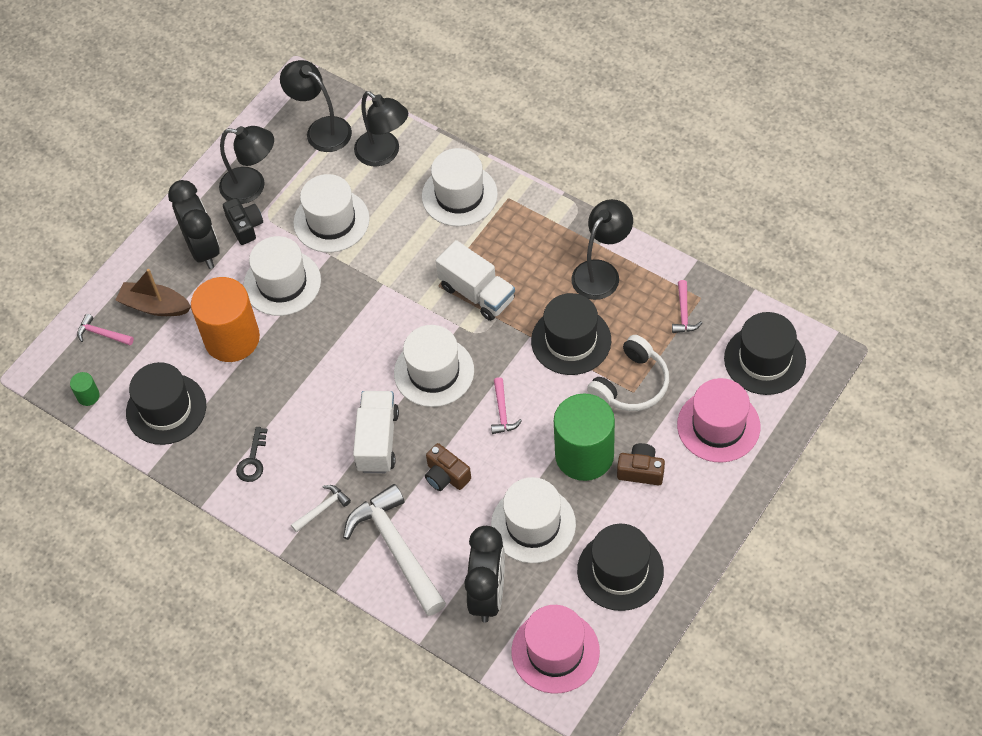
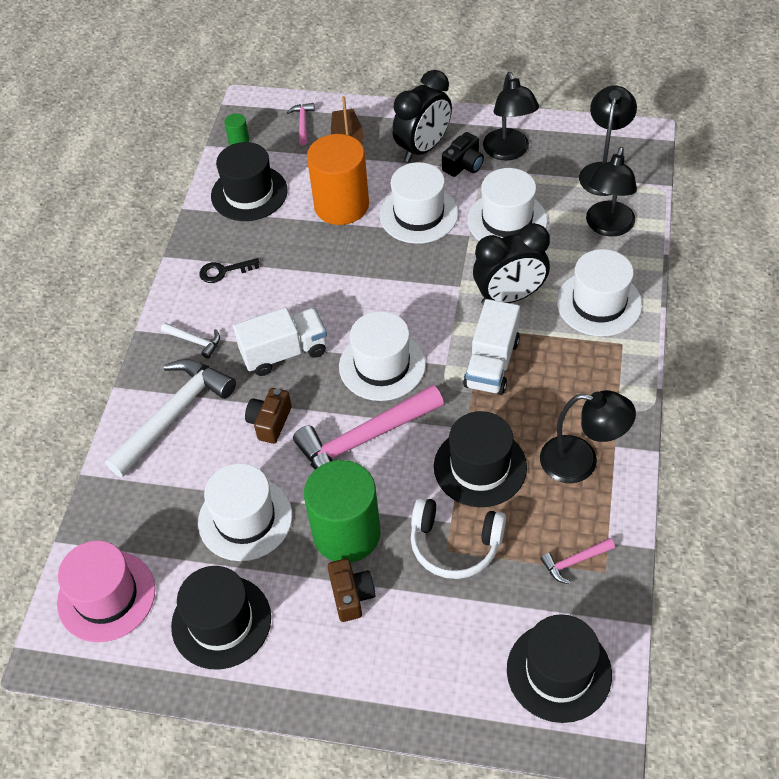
camera: 65 degrees right, 5 degrees down
black clock [464,526,505,623] -> black clock moved to [473,223,550,305]
pink hammer [491,377,522,434] -> pink hammer [293,385,444,470], size x2.23
pink hat [677,378,760,463] -> none

